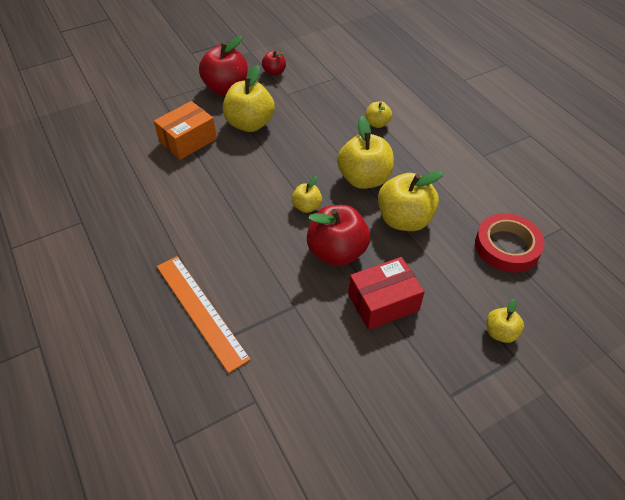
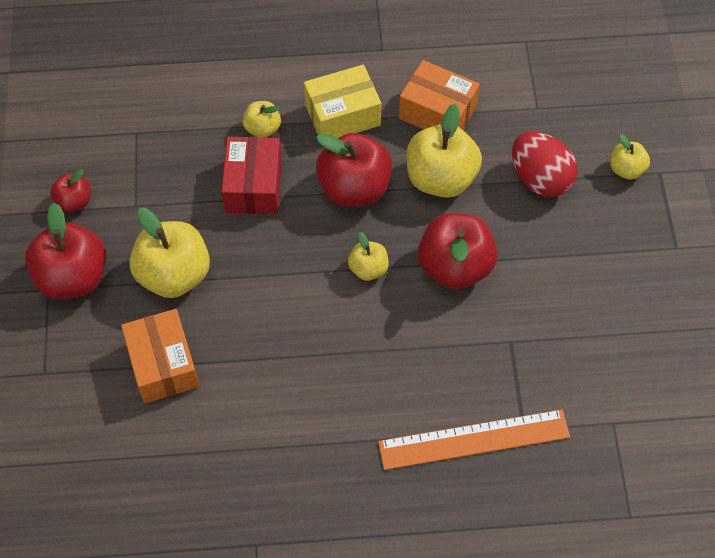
camera: 65 degrees left, 10 degrees up
yellow apple [337,116,394,189] -> red apple [316,133,392,207]
red box [348,257,425,330] -> red box moved to [221,137,282,214]
red tape [475,213,545,272] -> none
none -> yellow box [304,65,381,138]
none -> orange box [399,60,480,130]
none -> red egg [512,132,578,197]

